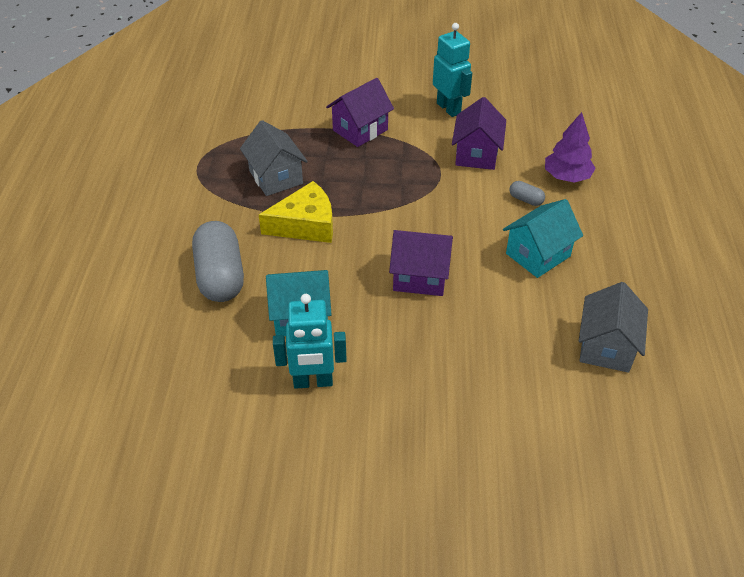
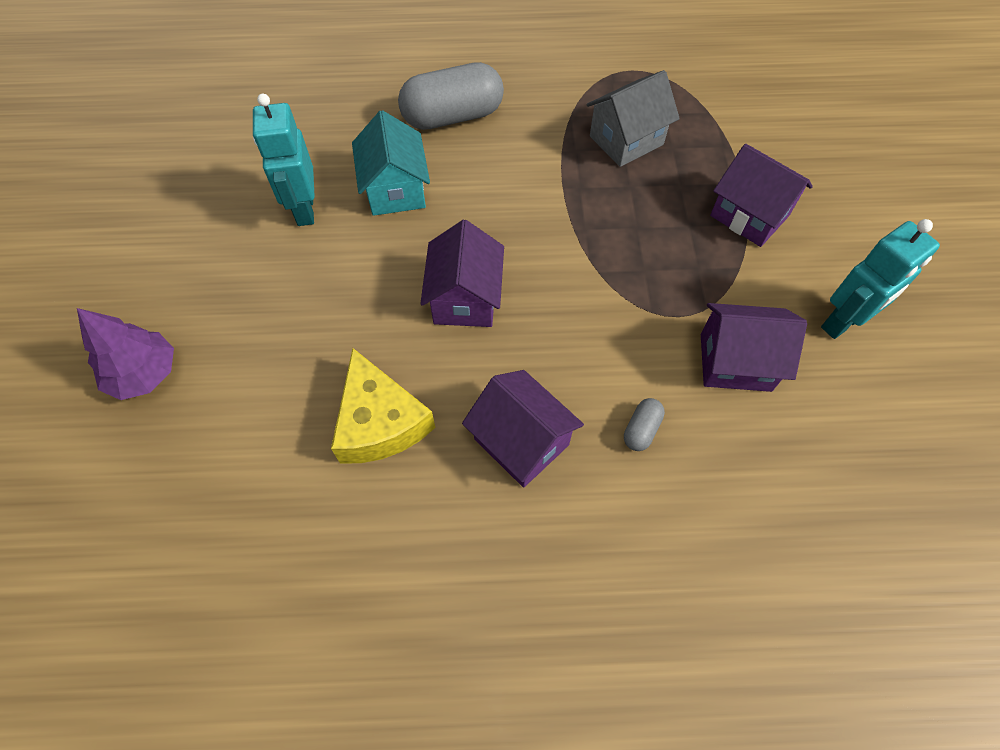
camera: 85 degrees right, 15 degrees up
yellow cheese [259,181,333,243] -> yellow cheese moved to [331,348,436,463]
turquoise house [503,199,583,278] -> purple house [462,370,584,487]
purple tree [545,112,596,183] -> purple tree moved to [77,308,174,400]
grey house [579,282,648,373] -> none

